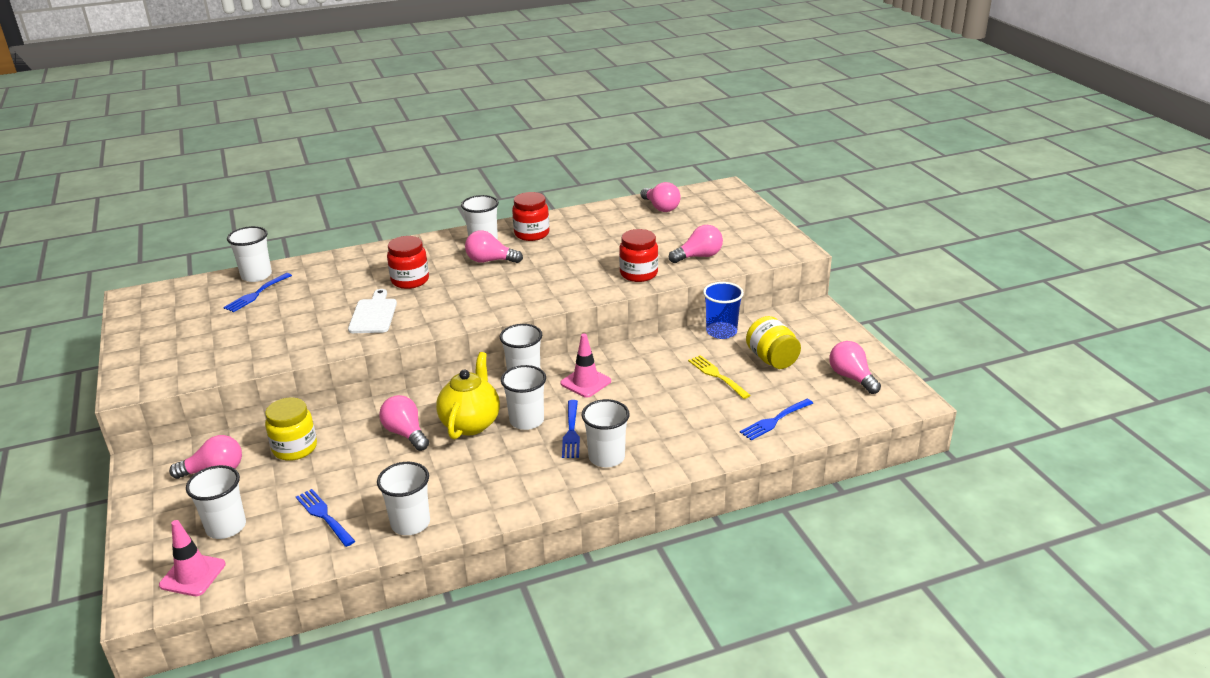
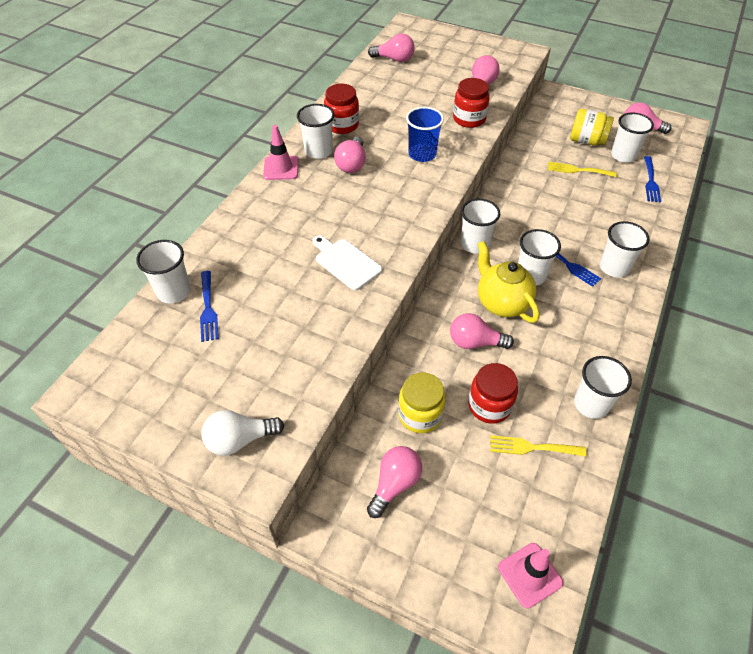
camera: 45 degrees left, 20 degrees up
white cup [186,465,246,539] -> white cup moved to [611,113,654,163]
blue fork [296,489,355,547] -> yellow fork [490,435,587,457]
red jar [387,236,429,289] -> red jar moved to [468,363,518,424]
pink light bulb [465,230,523,263] -> pink light bulb turned 45 degrees counterclockwise [334,137,366,173]
pink traffic cone [560,334,611,398] -> pink traffic cone moved to [263,125,299,180]
blue cup [703,282,744,339] -> blue cup moved to [406,107,444,162]
none -> white light bulb [202,410,284,456]

